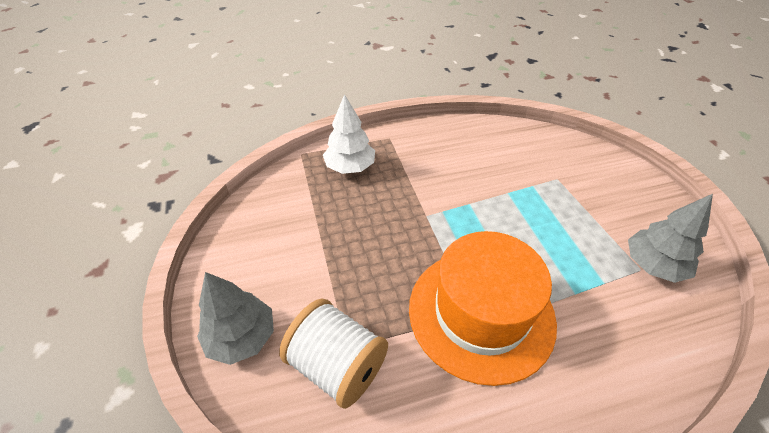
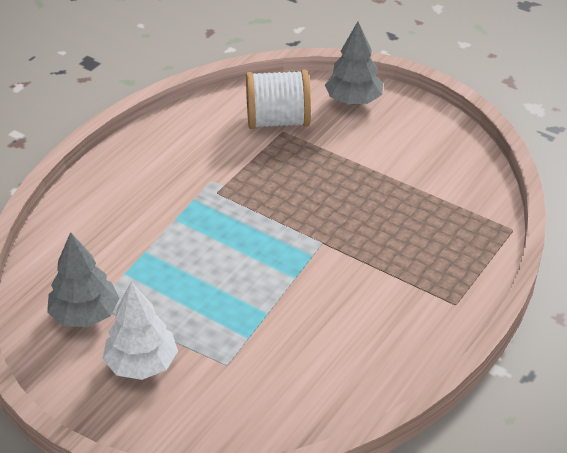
camera: 140 degrees right, 5 degrees down
white tree [323,94,375,174] -> white tree moved to [103,282,178,380]
orange hat [409,231,557,386] -> none

